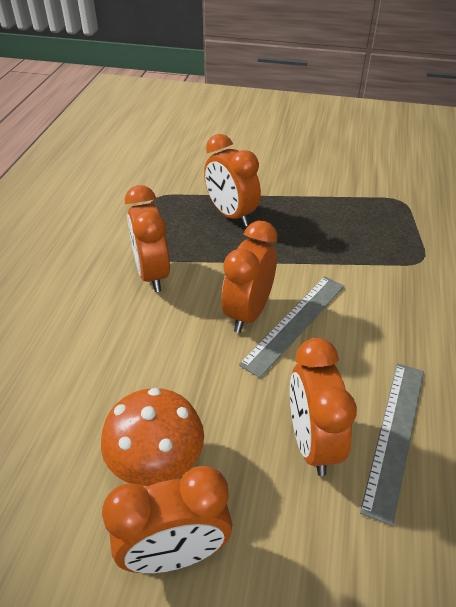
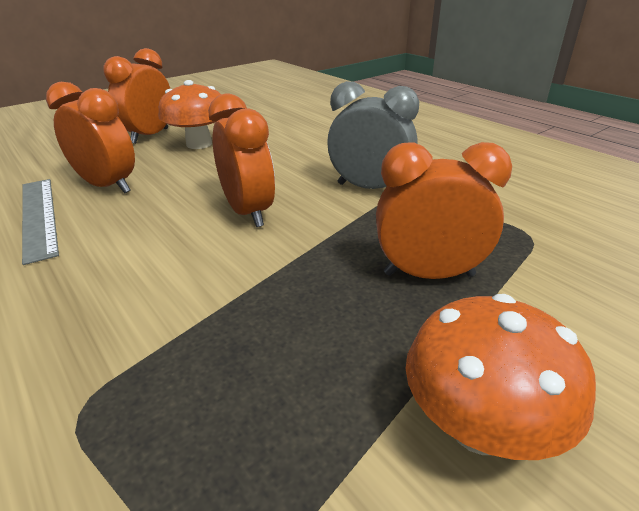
camera: 130 degrees right, 10 degrees down
orange clock [125,185,170,292] -> grey clock [327,81,419,189]
grey ruler [239,276,344,378] -> none
none -> orange mushroom [406,294,596,460]

